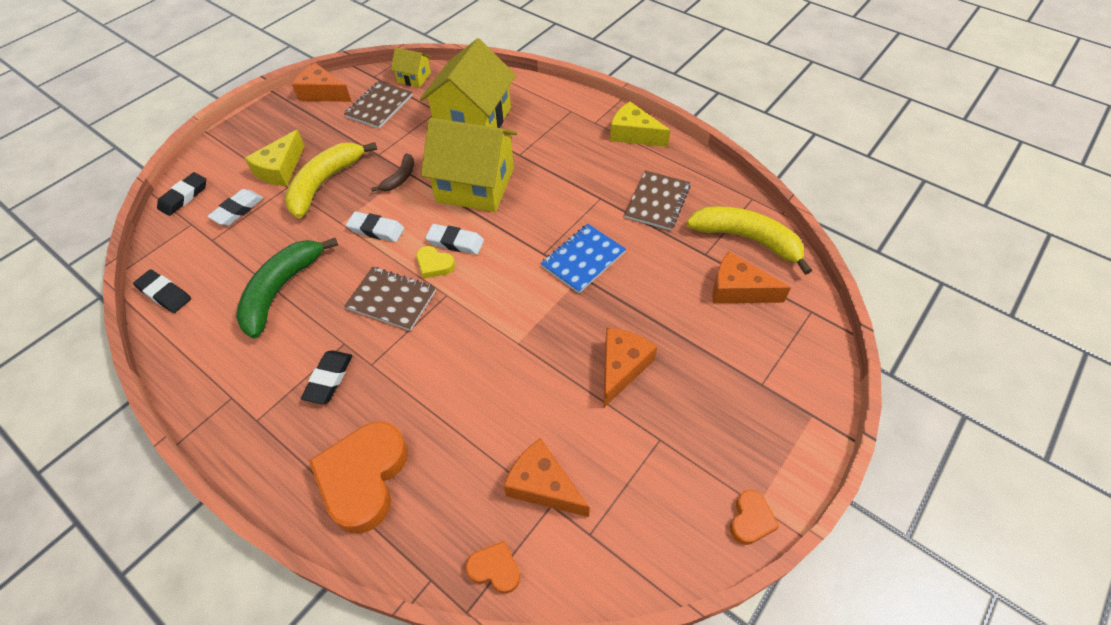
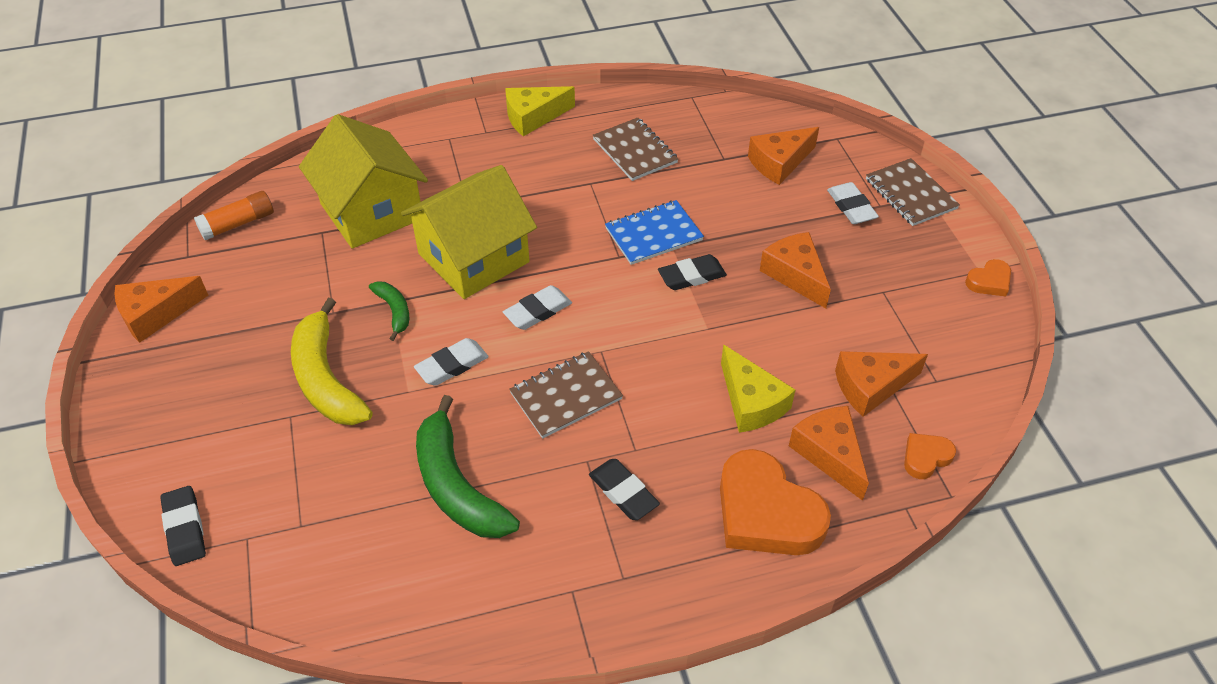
camera: 55 degrees left, 5 degrees down
black eraser [133,270,191,313] -> black eraser moved to [658,254,727,290]
white eraser [207,189,263,226] -> white eraser moved to [827,182,879,224]
yellow cheese [245,130,305,186] -> yellow cheese moved to [721,345,795,433]
brown notebook [344,81,412,129] -> brown notebook moved to [866,158,960,226]
brown banana [371,153,414,192] -> green banana [369,281,409,341]
yellow house [391,48,431,88] -> orange glue stick [194,191,274,240]
yellow heart [416,246,455,279] -> none
blue notebook [540,224,626,293] -> blue notebook turned 75 degrees clockwise [605,200,704,265]
yellow banana [686,206,812,275] -> none
orange heart [730,490,780,545] -> orange heart turned 90 degrees clockwise [965,259,1011,297]
none -> orange cheese [789,406,869,501]

